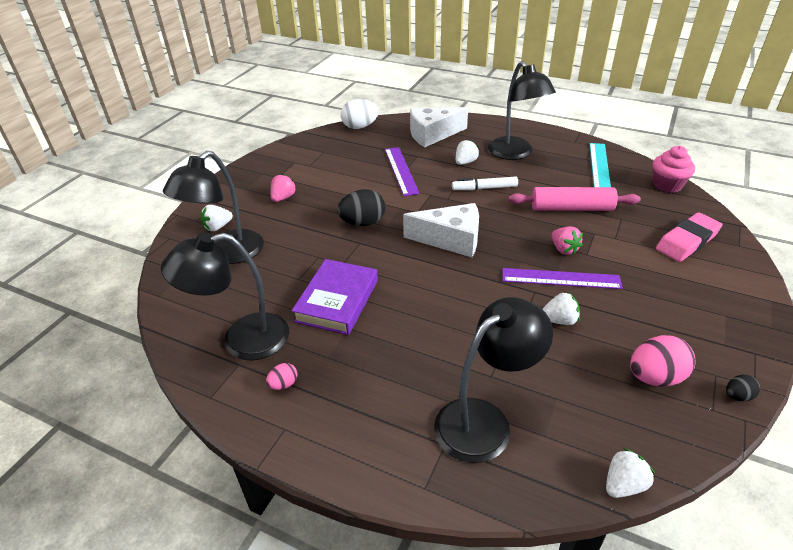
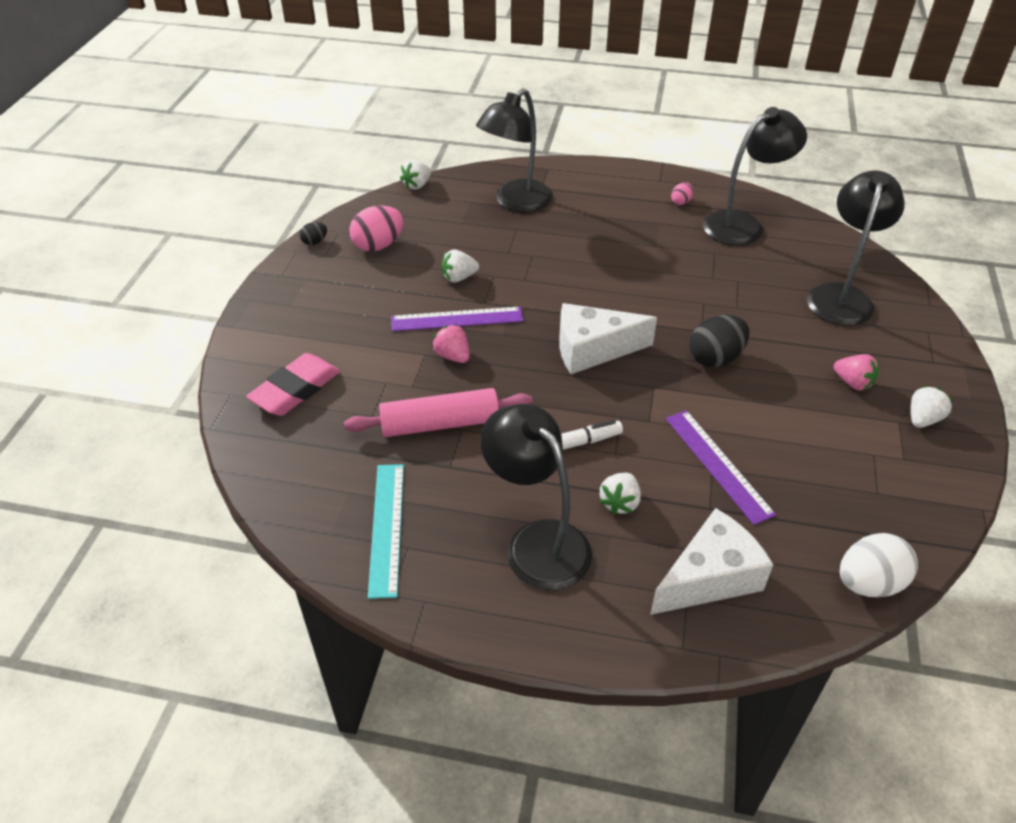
camera: 165 degrees right, 5 degrees up
white strawberry [201,205,233,231] -> white strawberry moved to [911,386,953,428]
pink strawberry [270,174,297,202] -> pink strawberry turned 60 degrees counterclockwise [834,354,879,391]
purple book [292,259,378,335] -> none
pink cupcake [653,146,695,193] -> none

